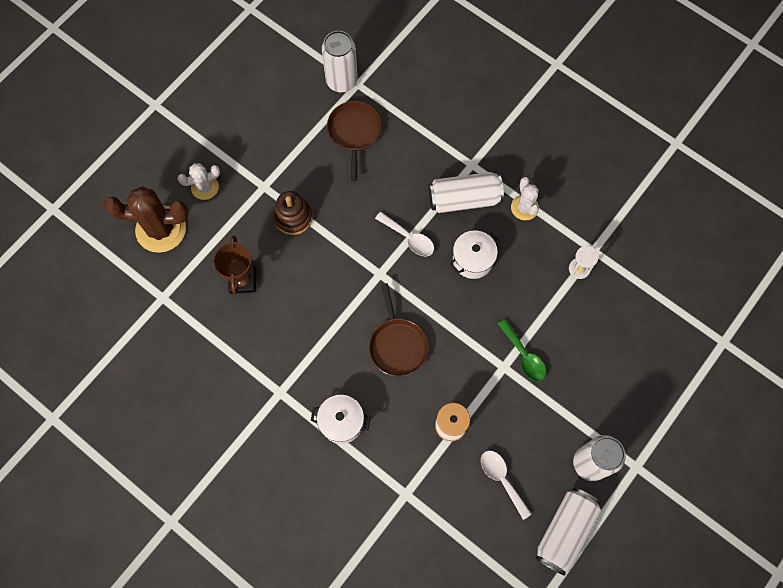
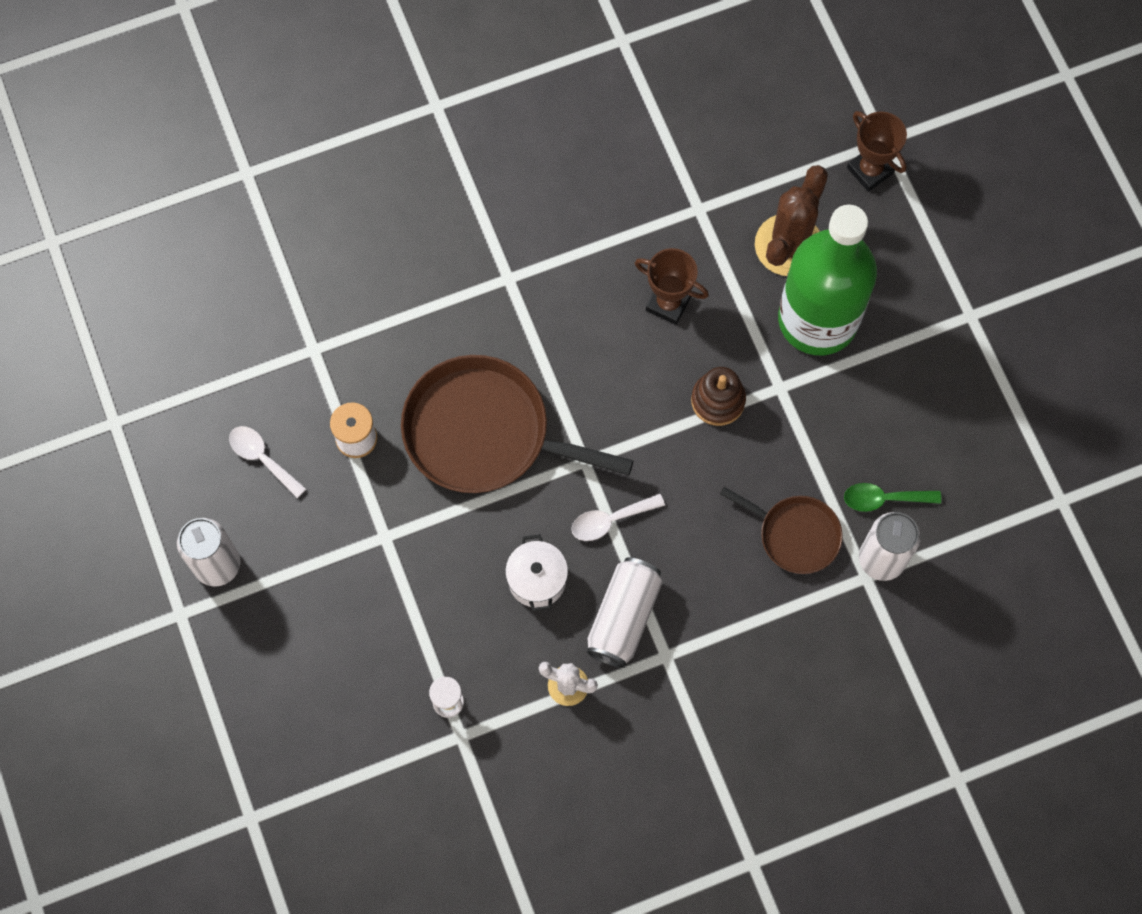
camera: 120 degrees right, 0 degrees up
white cactus [177,163,220,200] -> green bottle [778,205,877,356]
white pot [311,395,371,444] -> none
brown pan [369,283,429,377] -> brown pan [401,355,634,493], size x1.82
white spoon [481,451,531,520] -> white spoon turned 135 degrees counterclockwise [229,426,306,498]
green spoon [498,319,546,381] -> green spoon moved to [844,483,941,512]
white can [536,488,601,576] -> none
none -> brown trophy [847,111,907,192]

